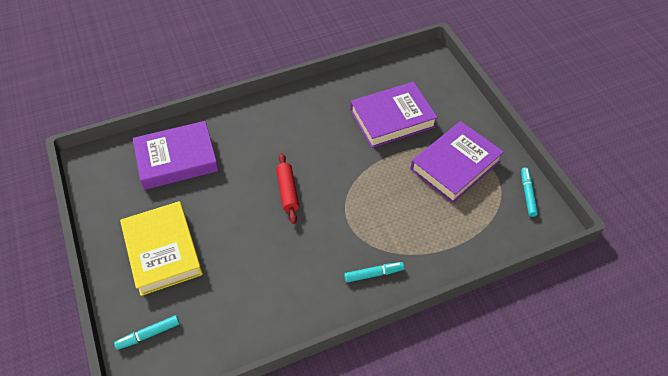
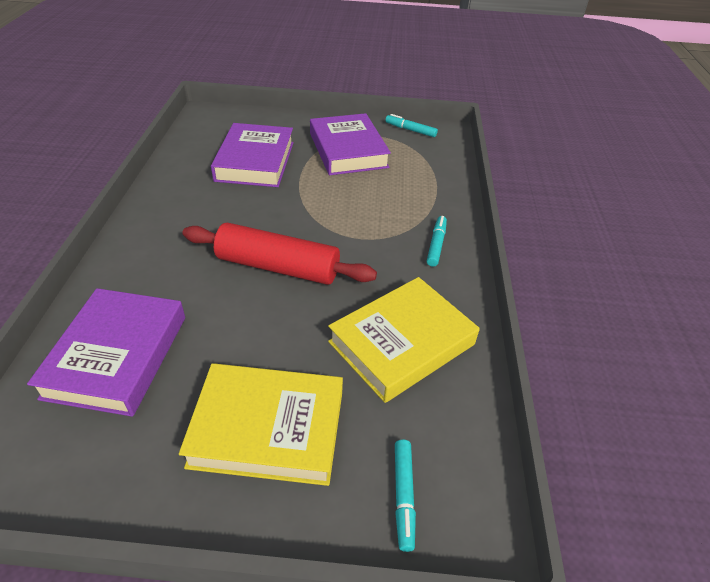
camera: 65 degrees left, 10 degrees down
red rolling pin [276,153,299,224] -> red rolling pin [182,223,377,285], size x1.72
none -> yellow book [328,277,480,403]

